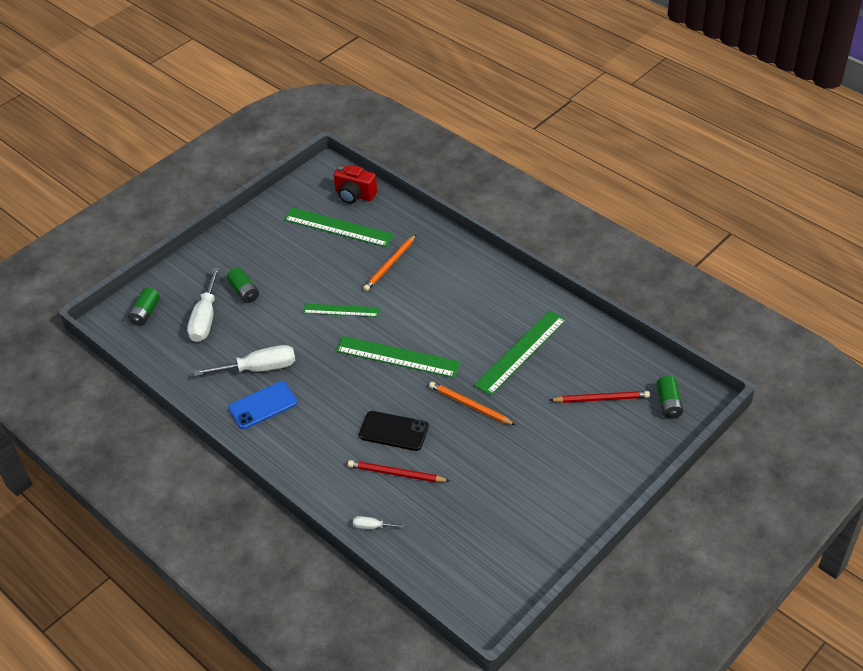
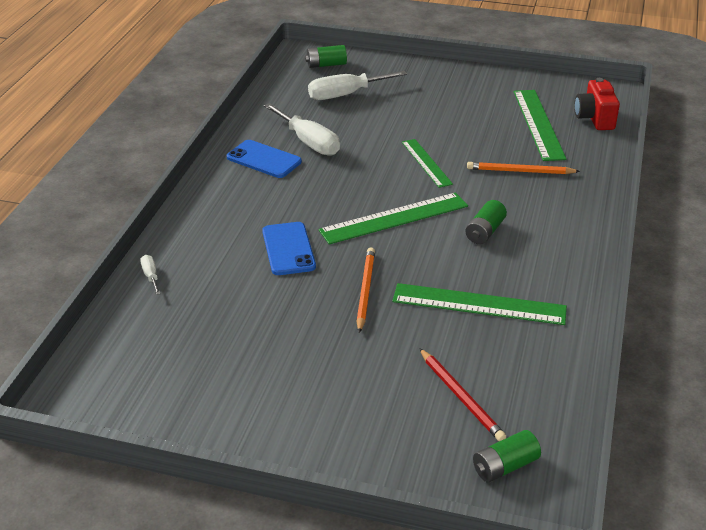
camera: 60 degrees right, 10 degrees down
green battery [227,268,259,303] -> green battery moved to [465,200,507,244]
green ruler [336,336,461,378] -> green ruler turned 75 degrees clockwise [318,192,468,244]
red pencil [348,460,449,482] -> none
black phone [359,411,429,451] -> blue phone [262,222,316,275]

